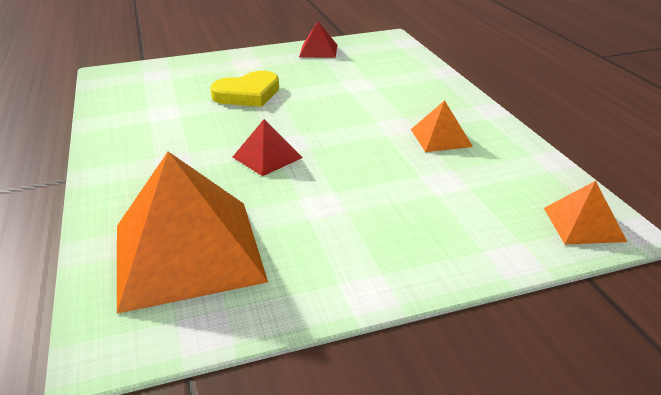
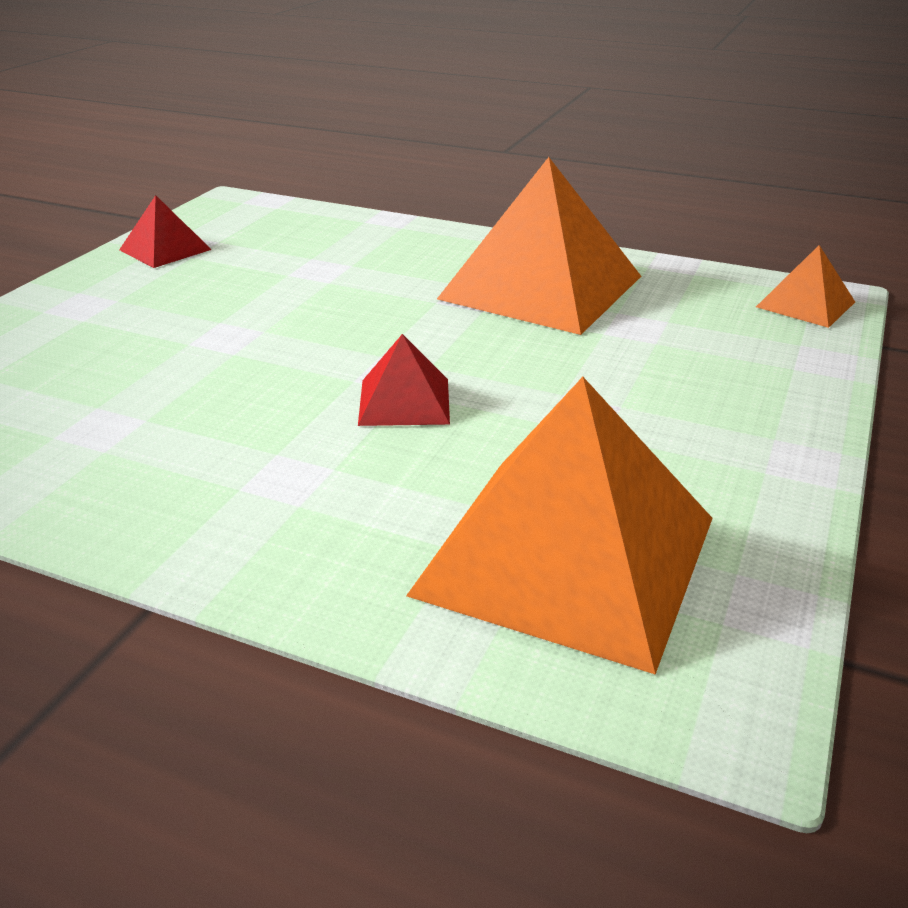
camera: 50 degrees left, 0 degrees up
yellow heart [210,71,279,107] -> none
orange pyramid [411,100,473,152] -> orange pyramid [437,157,641,335], size x2.15

